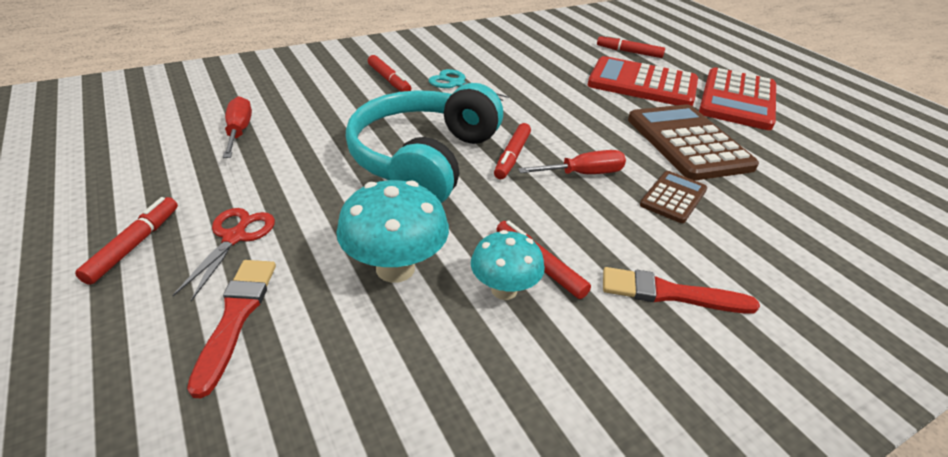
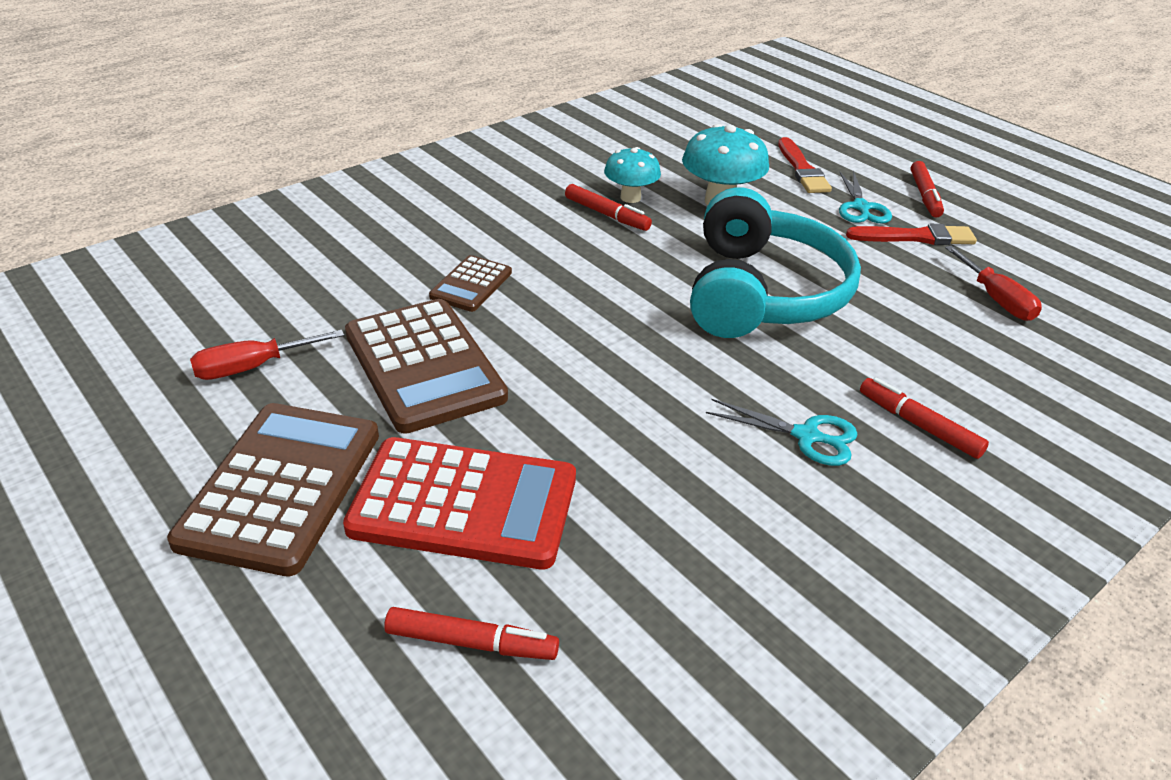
camera: 170 degrees right, 0 degrees up
red scissors [172,208,275,301] -> turquoise scissors [839,170,892,223]
red marker [494,123,531,179] -> none
red screwdriver [518,150,626,174] -> red screwdriver moved to [190,330,344,380]
red brush [603,267,760,314] -> red brush moved to [846,224,977,245]
red calculator [699,67,776,130] -> brown calculator [167,403,379,576]

